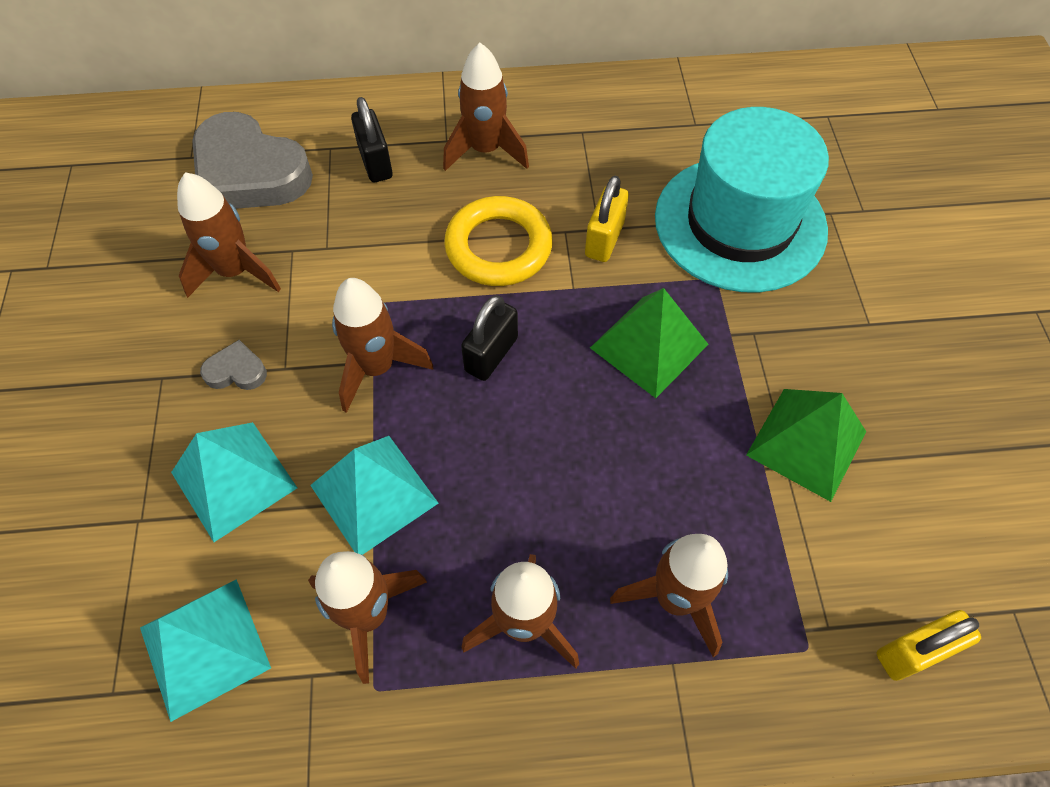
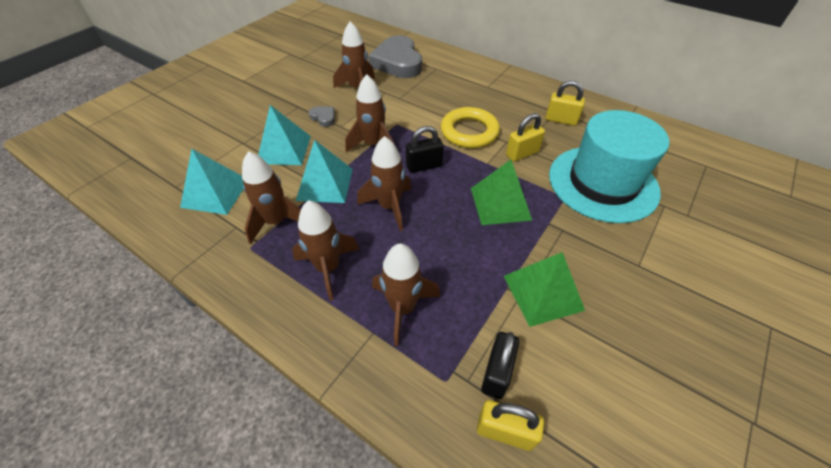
camera: 40 degrees right, 10 degrees down
black padlock [351,97,393,182] -> black padlock moved to [481,332,519,399]
brown rocket [443,43,529,171] -> brown rocket moved to [357,136,411,231]
none -> yellow padlock [545,81,585,126]

